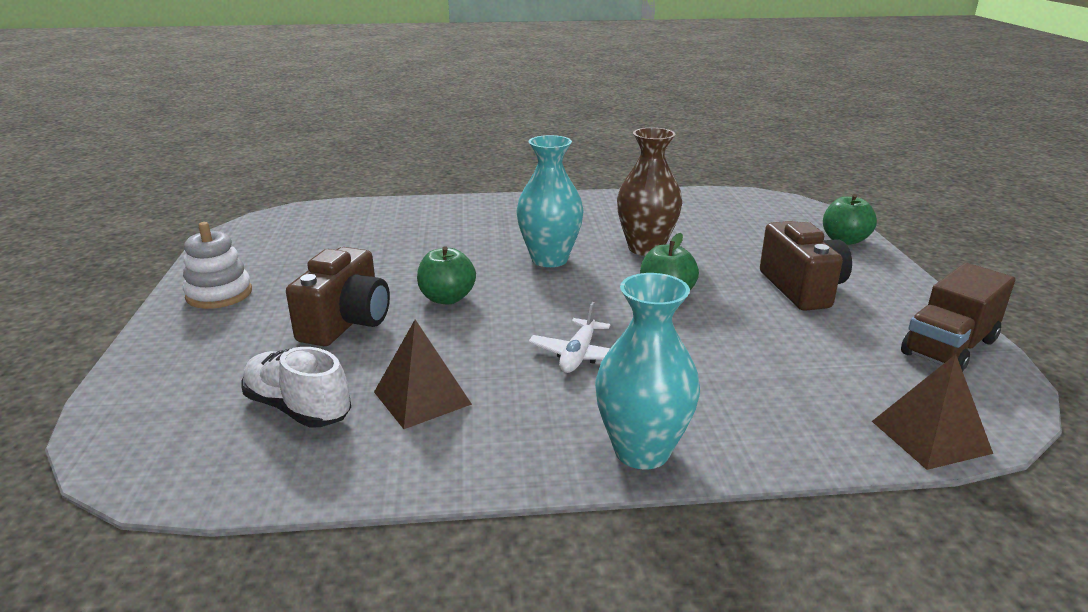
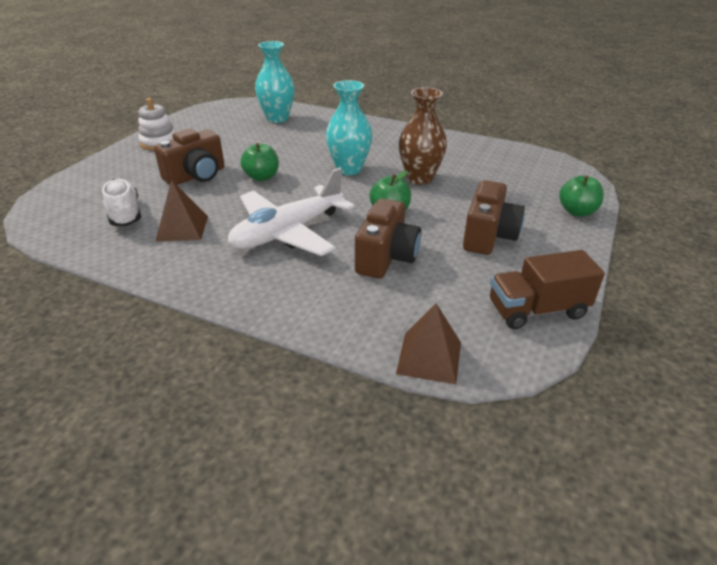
camera: 30 degrees right, 10 degrees up
white plane [528,302,611,373] -> white plane [228,168,355,256], size x2.08
turquoise vase [595,273,700,469] -> turquoise vase moved to [255,41,295,123]
none -> brown camera [355,198,421,279]

